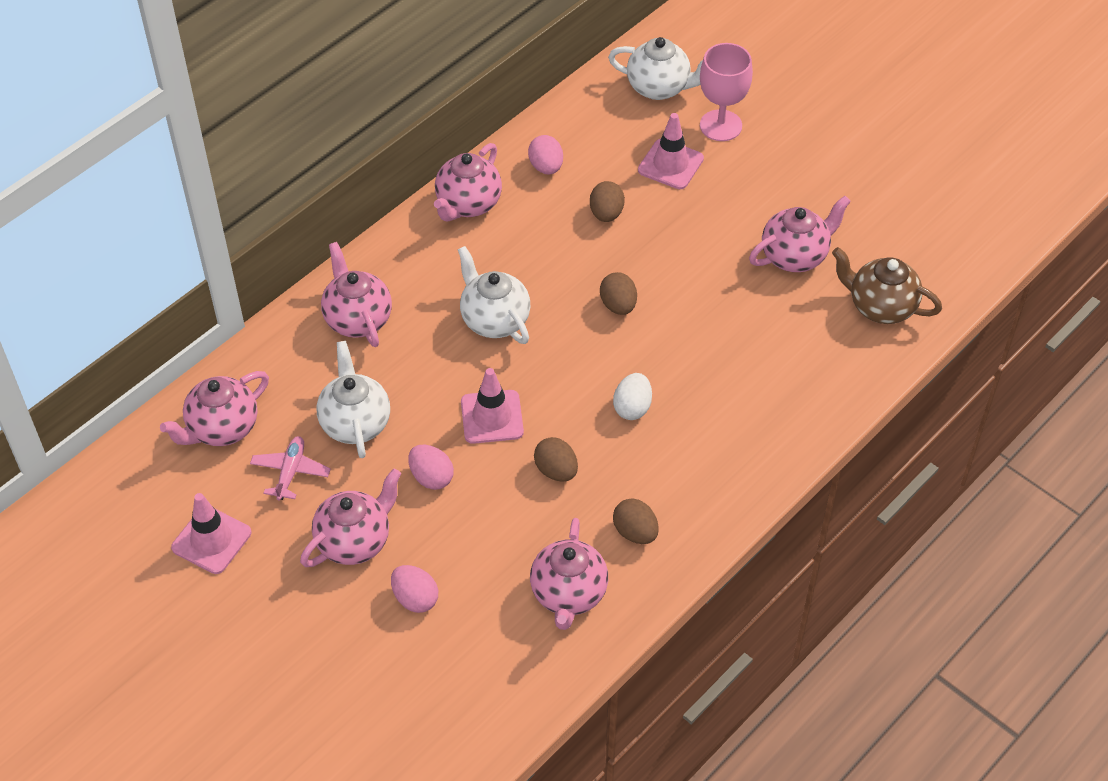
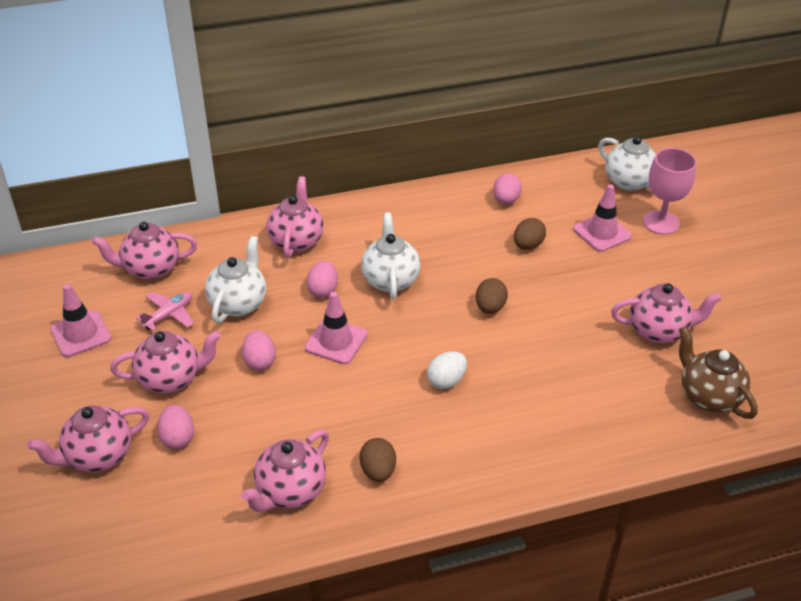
camera: 30 degrees right, 10 degrees down
pink teapot [434,143,502,222] -> pink teapot moved to [27,405,149,473]
brown egg [534,437,578,482] -> none
none -> pink egg [306,261,338,298]

